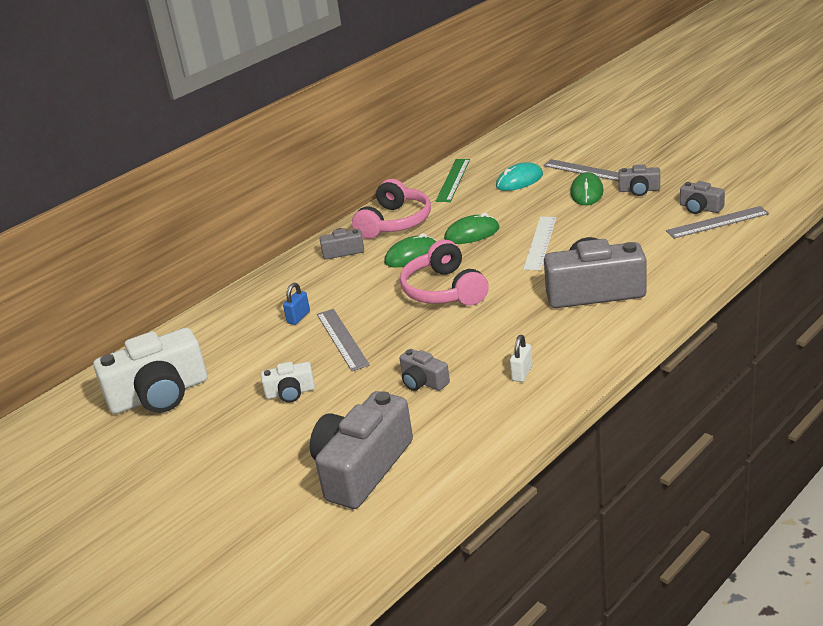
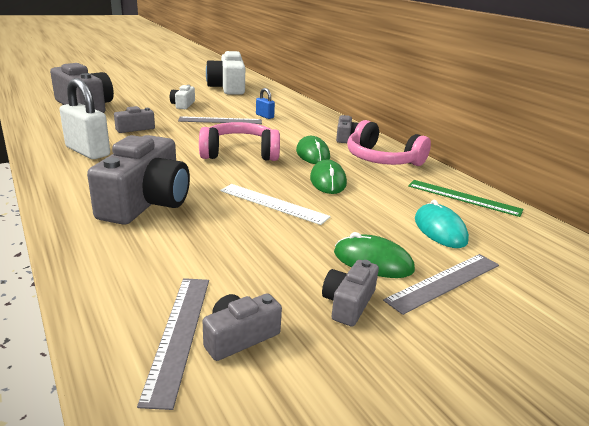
camera: 100 degrees right, 5 degrees down
white padlock [510,335,533,382] -> white padlock [60,78,110,159], size x2.00

